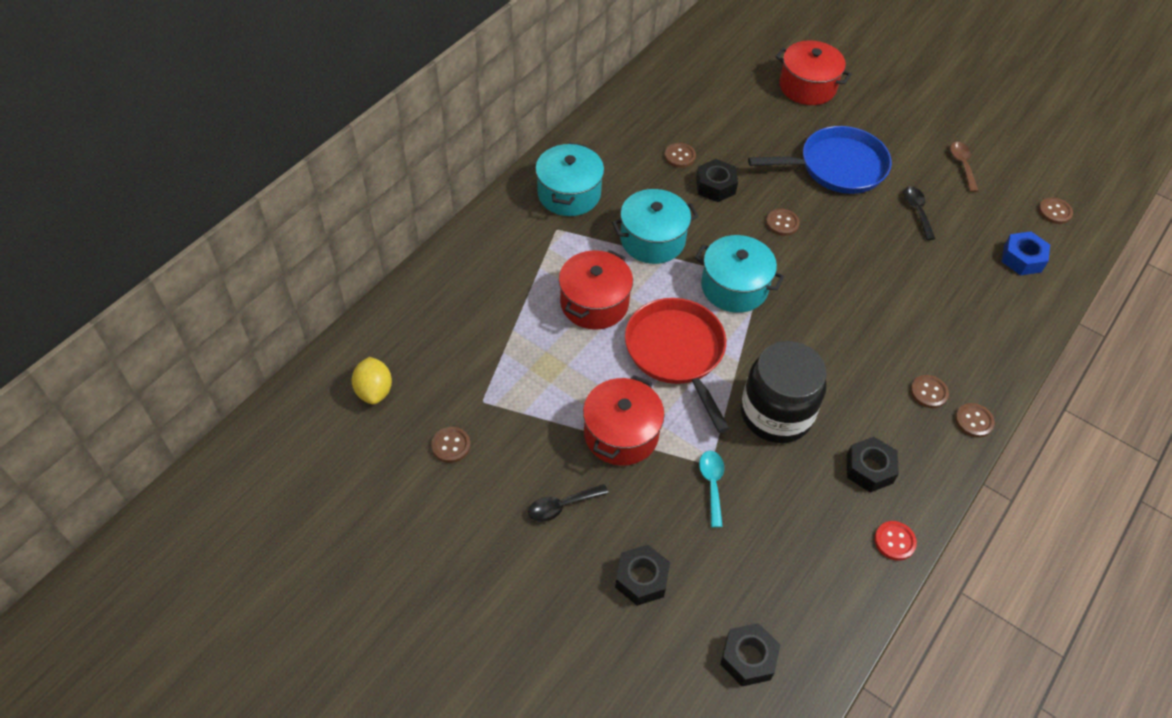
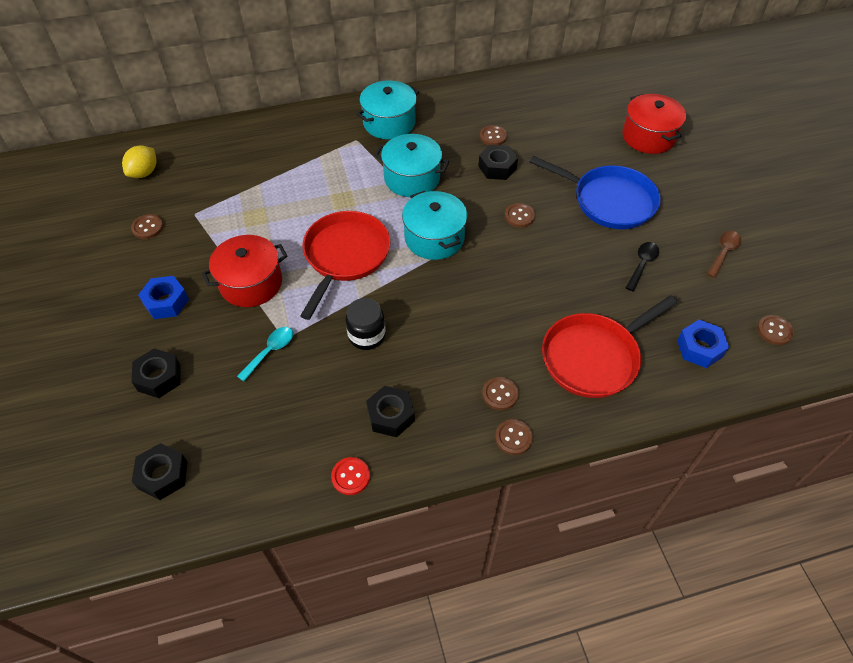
camera: 40 degrees right, 0 degrees up
black spoon [528,484,609,522] -> blue nut [138,276,189,319]
red pot [559,250,633,330] -> none
black jar [741,341,827,443] -> black jar [345,298,386,350], size x0.56
none -> red pan [542,295,678,398]

